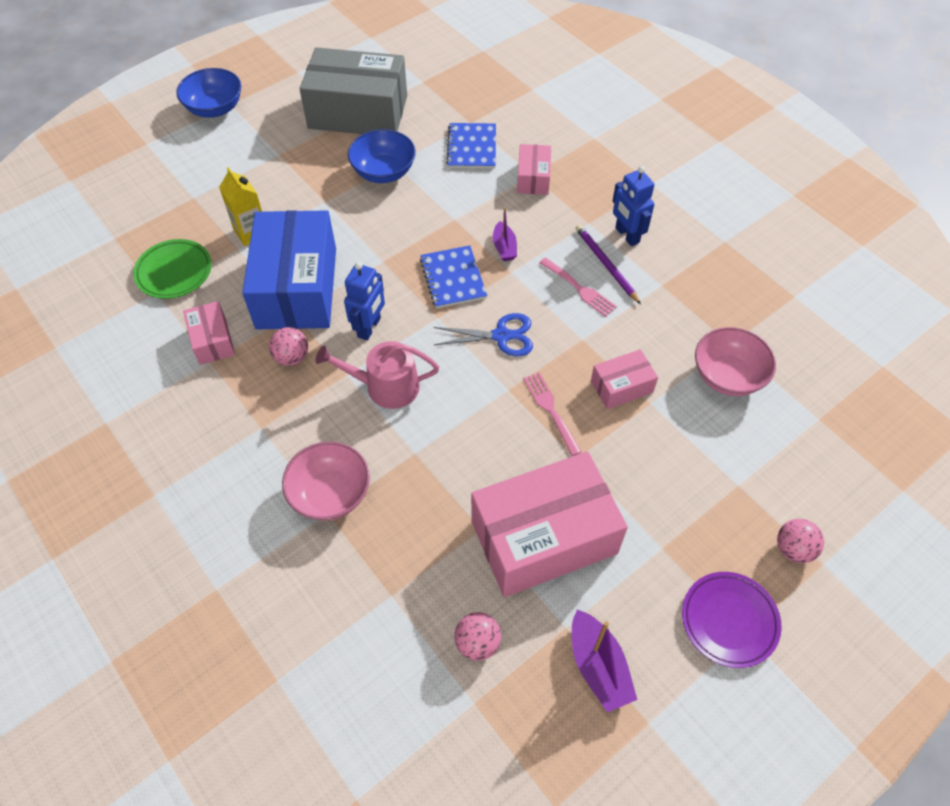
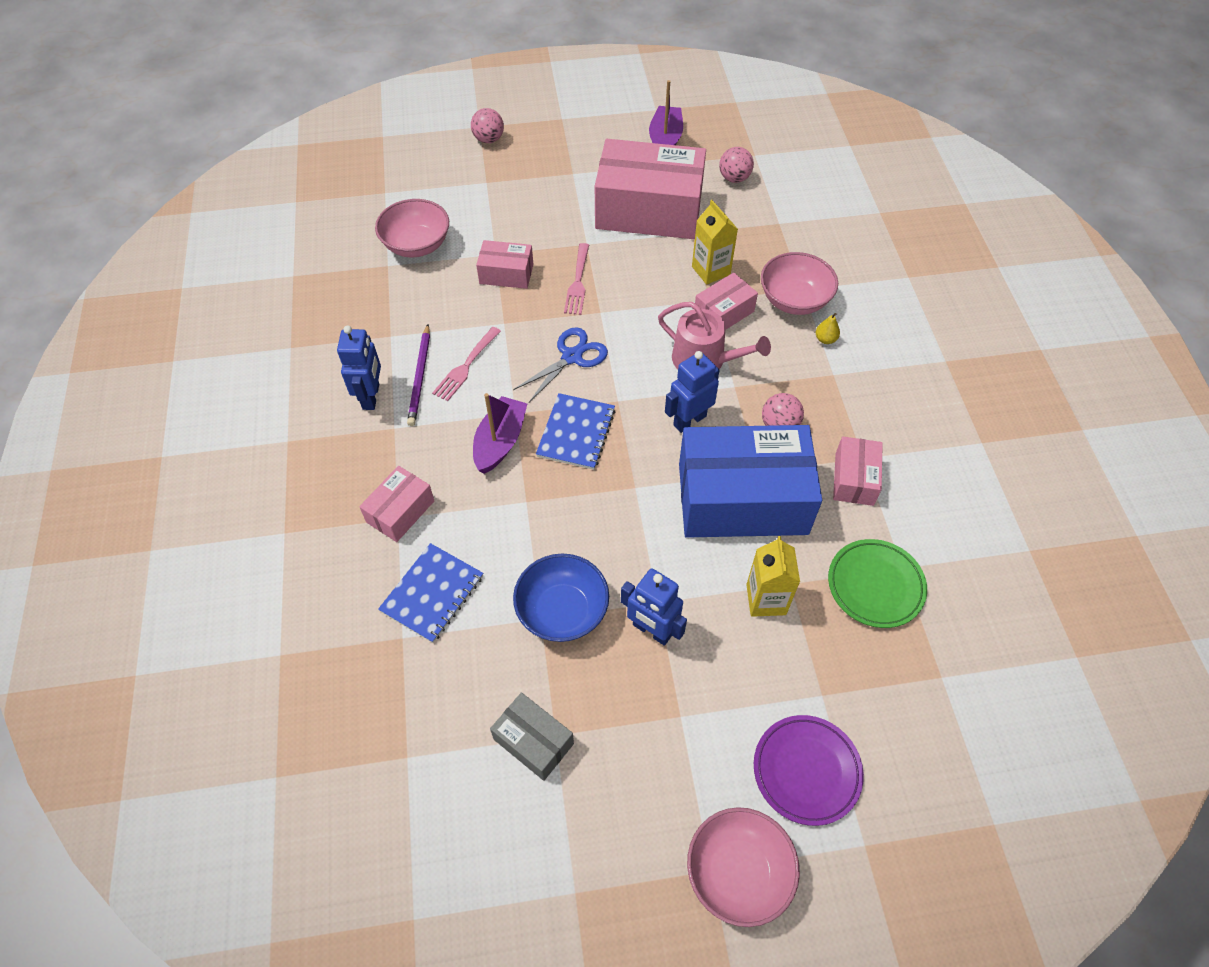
camera: 150 degrees left, 0 degrees up
blue bowl [176,68,241,118] -> pink bowl [687,807,800,927]
blue box [242,210,336,329] -> blue box turned 60 degrees clockwise [679,425,822,538]
grey box [300,47,407,134] -> grey box [490,692,574,781], size x0.47
blue scissors [434,313,533,356] -> blue scissors turned 105 degrees clockwise [513,327,608,403]
purple boat [493,207,517,261] -> purple boat [473,393,527,474], size x1.55
pink fork [539,257,617,317] -> pink fork turned 135 degrees counterclockwise [432,327,501,401]
purple plate [682,572,782,668] -> purple plate moved to [754,715,864,826]
none -> blue robot [621,568,687,646]
none -> yellow carton [692,200,738,285]
none -> pink box [695,273,758,330]
none -> yellow pear [816,313,840,344]

